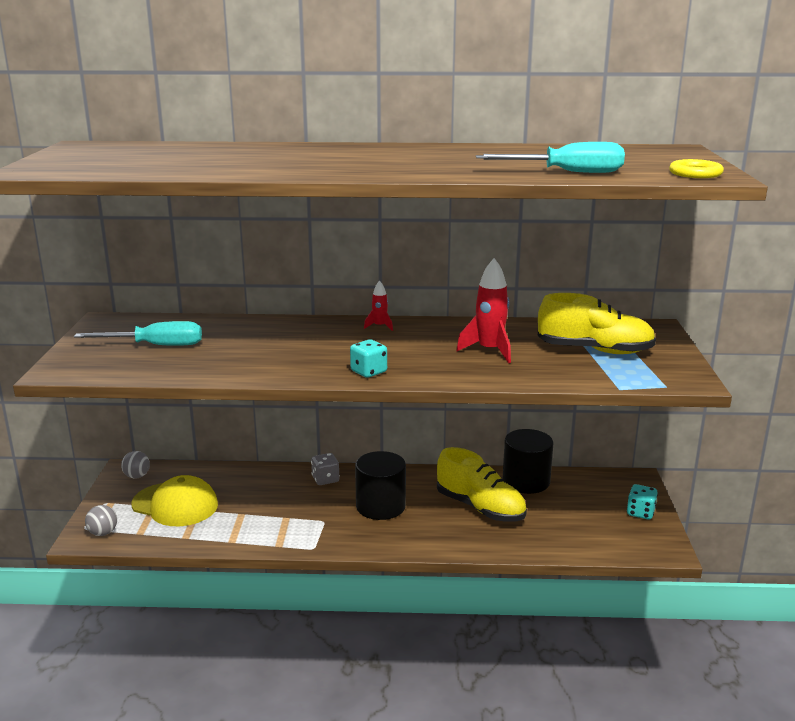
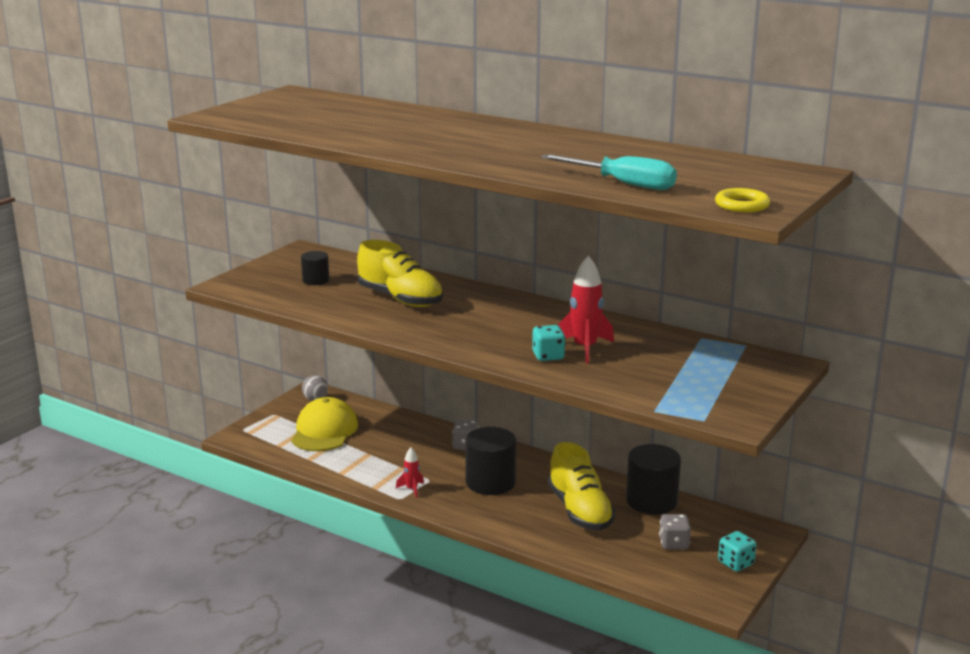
camera: 30 degrees right, 0 degrees up
turquoise screwdriver [74,321,202,346] -> black cylinder [301,251,329,285]
grey ball [85,505,117,536] -> none
yellow cap [131,475,218,526] -> yellow cap turned 135 degrees counterclockwise [291,397,358,451]
turquoise dice [350,340,387,378] -> turquoise dice moved to [532,325,565,361]
red rocket [364,280,393,331] -> red rocket moved to [396,448,424,498]
yellow shoe [538,293,656,354] -> yellow shoe moved to [357,240,443,307]
none -> grey dice [659,514,691,549]

